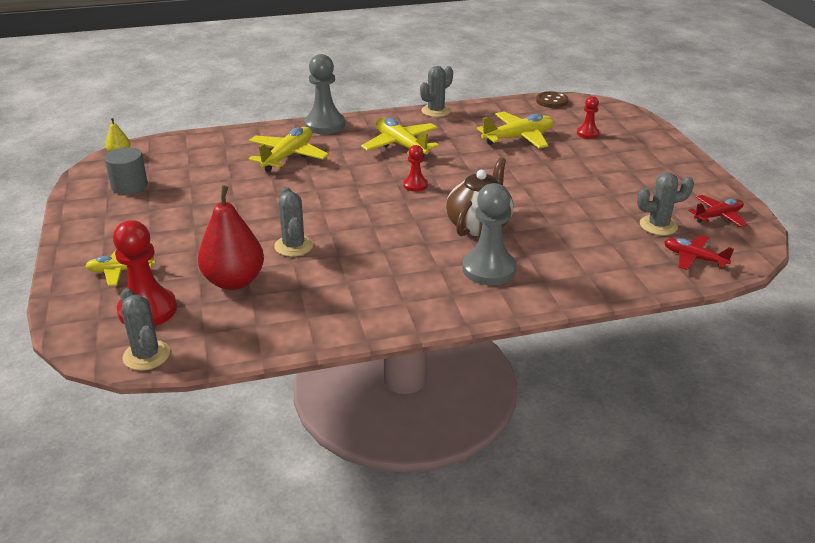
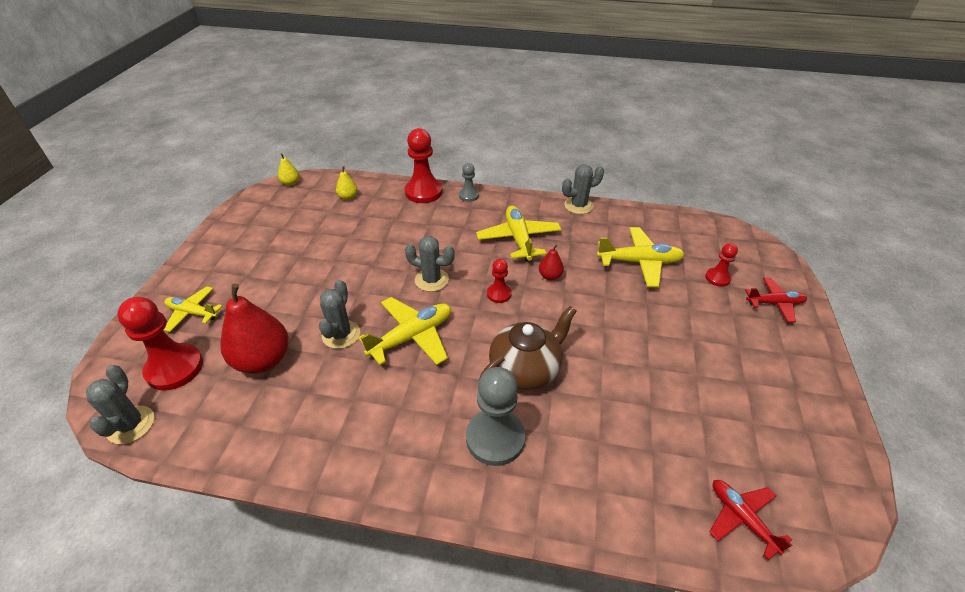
camera: 25 degrees right, 10 degrees up
grey cylinder [104,147,148,194] -> none
yellow plane [249,127,329,172] -> yellow plane moved to [358,297,451,365]
grey pawn [304,54,345,134] -> grey pawn [459,163,479,202], size x0.53
brown button [536,91,568,108] -> none
grey cactus [637,172,694,235] -> grey cactus moved to [405,236,455,292]
red plane [688,195,747,227] -> red plane moved to [745,278,807,323]
none -> yellow pear [336,166,358,200]
none -> red pawn [405,128,443,203]
none -> red pear [539,244,564,280]

